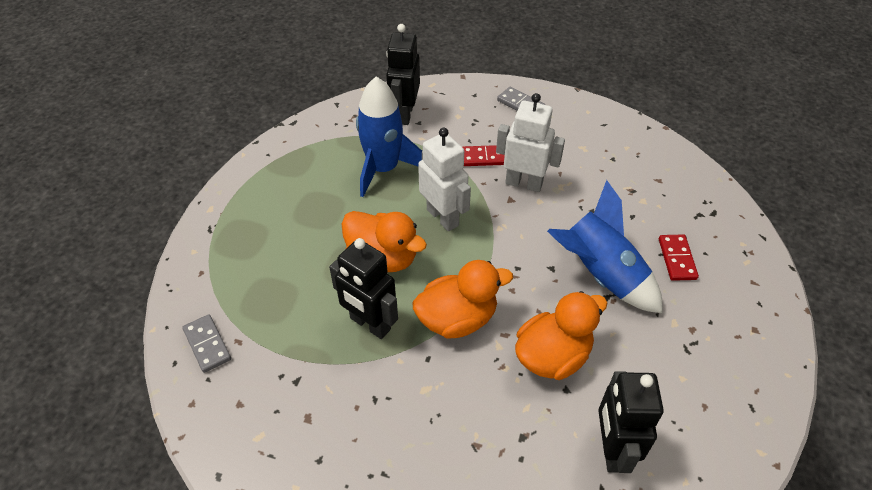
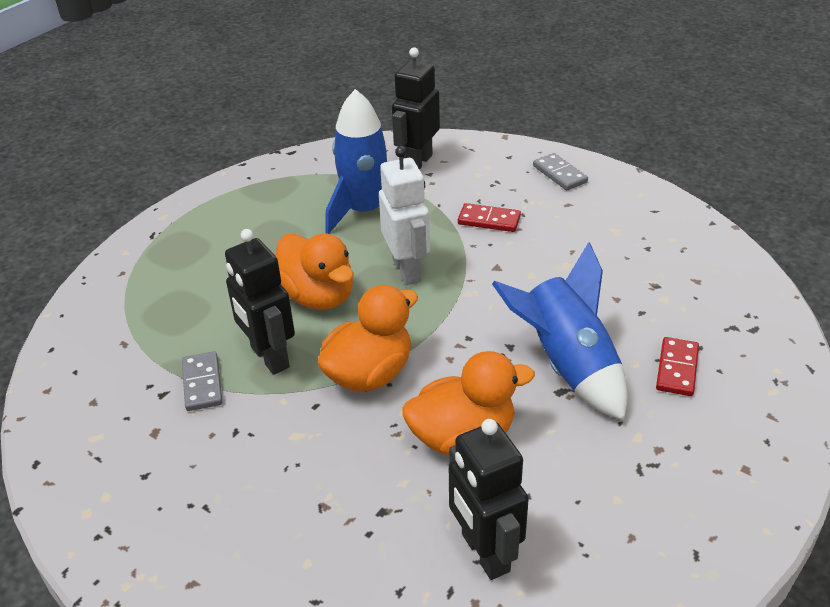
camera: 20 degrees right, 10 degrees down
grey domino [182,314,231,373] -> grey domino moved to [182,351,223,411]
orange duck [412,260,513,339] -> orange duck turned 45 degrees counterclockwise [317,285,418,392]
white robot [496,93,565,192] -> none
black robot [598,371,664,473] -> black robot turned 45 degrees counterclockwise [449,419,529,580]

